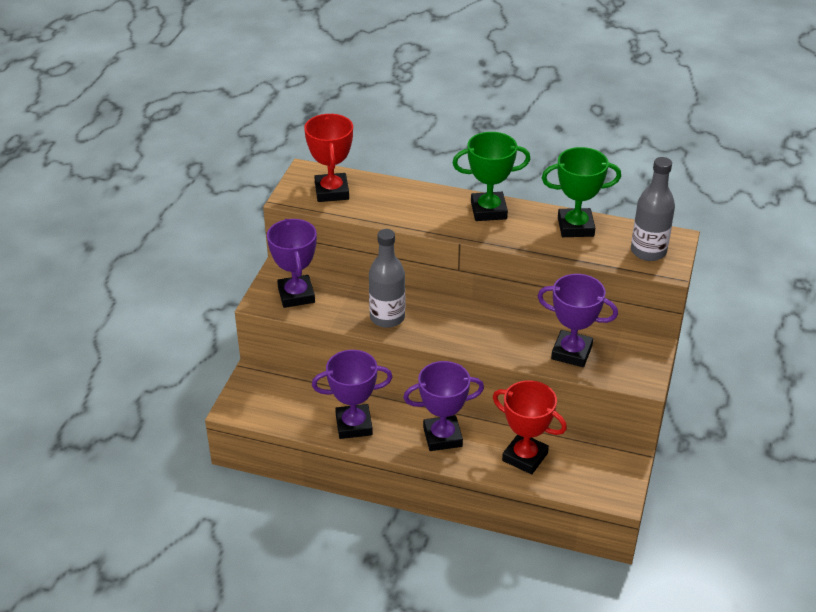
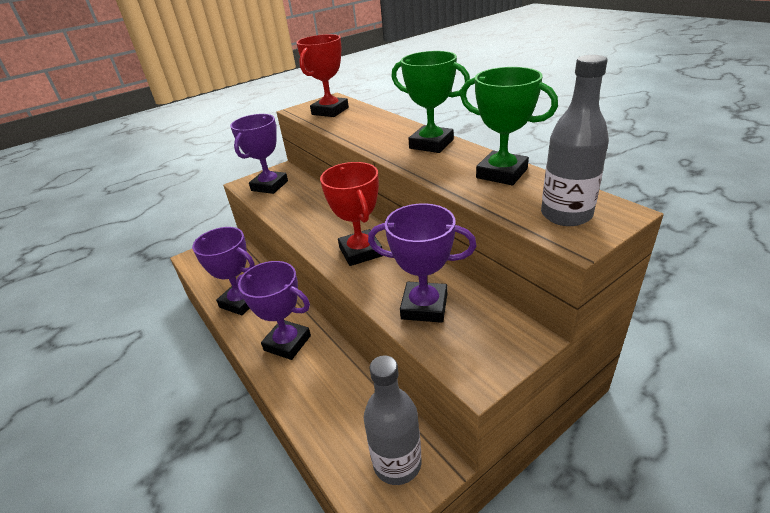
camera: 40 degrees right, 5 degrees down
grey bottle [369,229,405,328] -> grey bottle moved to [364,355,421,485]
red trophy [493,380,567,474] -> red trophy moved to [320,162,382,266]
purple trophy [538,274,618,367] -> purple trophy turned 45 degrees counterclockwise [368,203,477,323]

